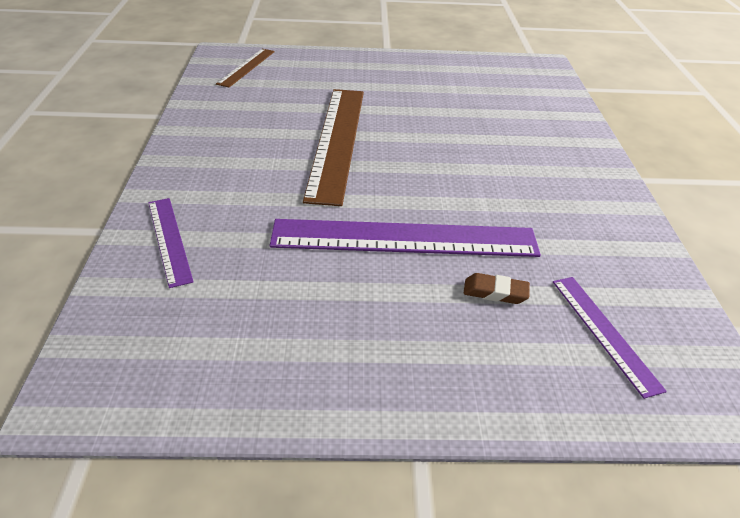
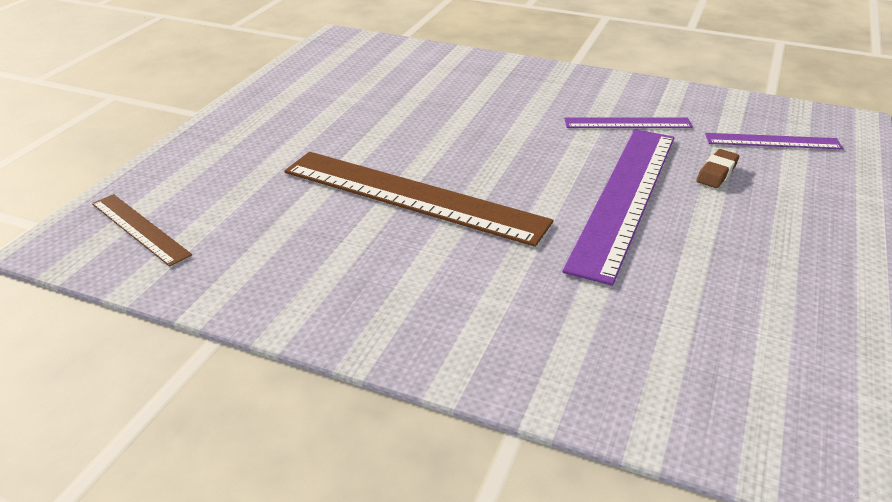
camera: 65 degrees left, 5 degrees down
purple ruler [148,198,194,288] -> purple ruler moved to [564,117,693,128]

